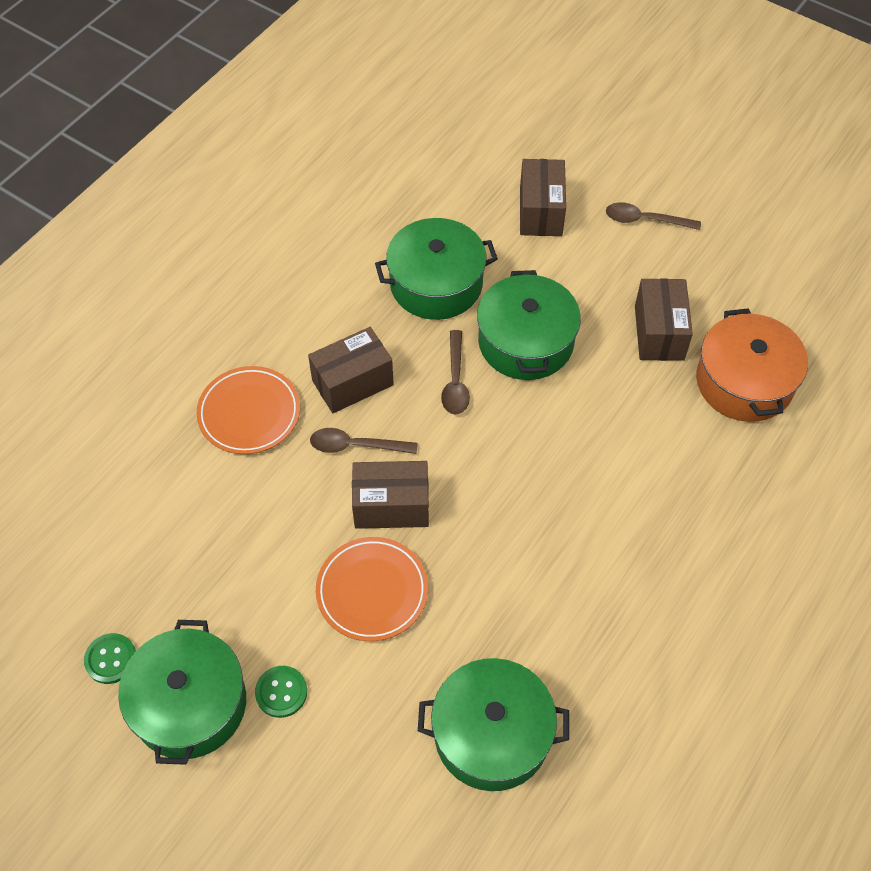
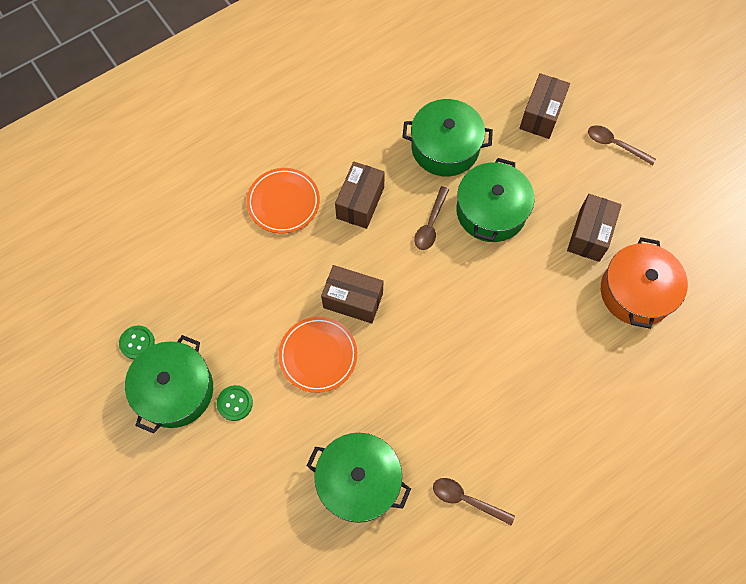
camera: 20 degrees right, 10 degrees up
brown box [308,327,394,413] -> brown box turned 60 degrees counterclockwise [335,161,385,229]
brown spoon [310,428,418,454] -> brown spoon moved to [433,478,515,525]

